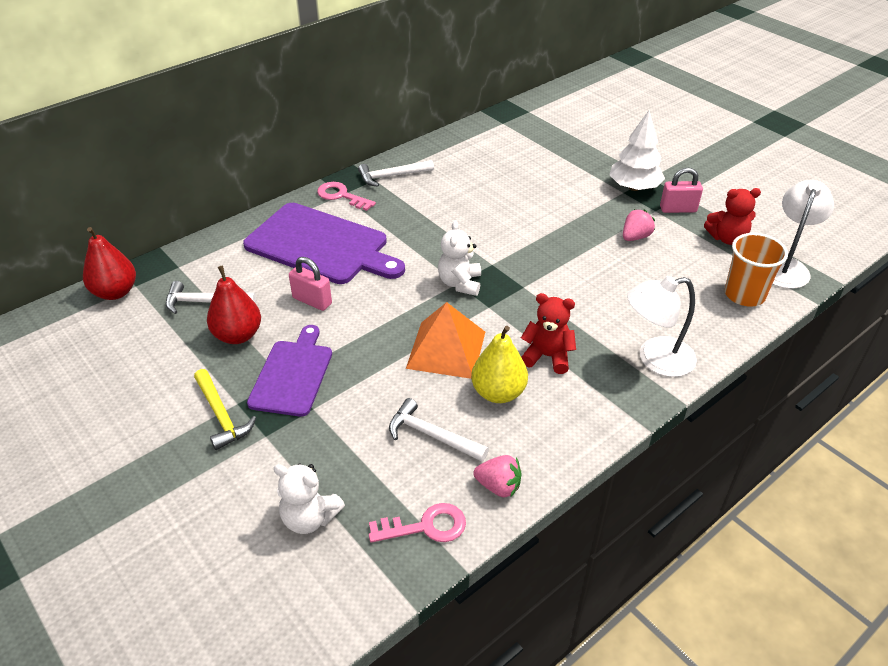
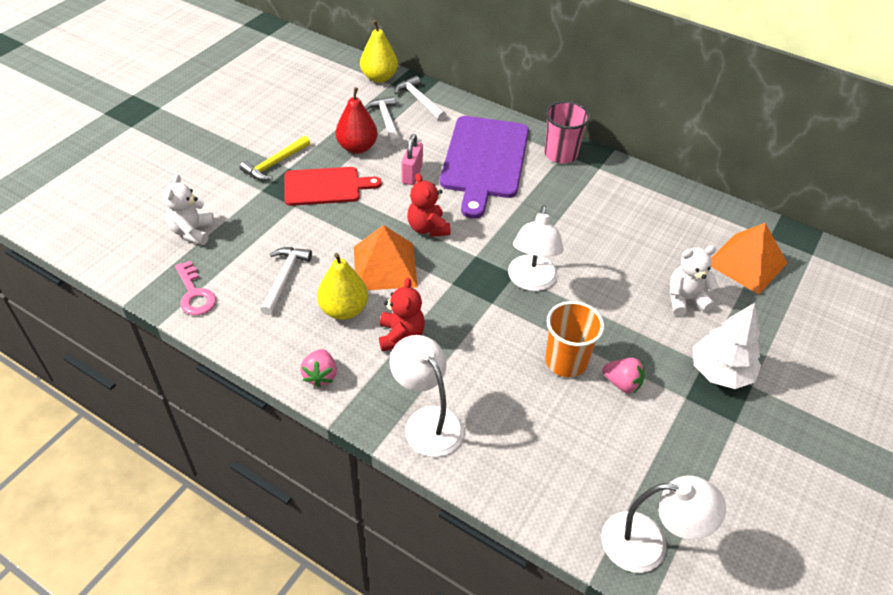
camera: 70 degrees right, 5 degrees up
red pear [83,227,136,300] -> yellow pear [360,20,398,83]
purple cutting board [247,325,332,417] -> red cutting board [284,167,382,206]
pink key [317,182,376,211] -> pink cup [544,101,590,163]
white hammer [358,160,434,187] -> white hammer moved to [394,76,446,121]
white teddy bear [438,220,481,296] -> white teddy bear moved to [670,246,718,316]
pink strawberry [473,455,522,497] -> pink strawberry moved to [300,349,337,388]
pink padlock [660,168,703,213] -> none
red teddy bear [704,188,761,245] -> red teddy bear moved to [407,173,450,237]
orange cup [725,233,788,307] -> orange cup moved to [545,301,604,377]
none -> white lamp [508,206,564,291]
none -> orange pyramid [711,223,787,295]

